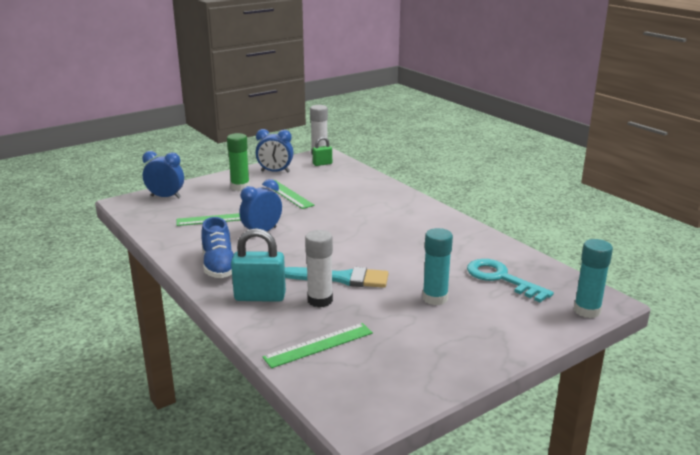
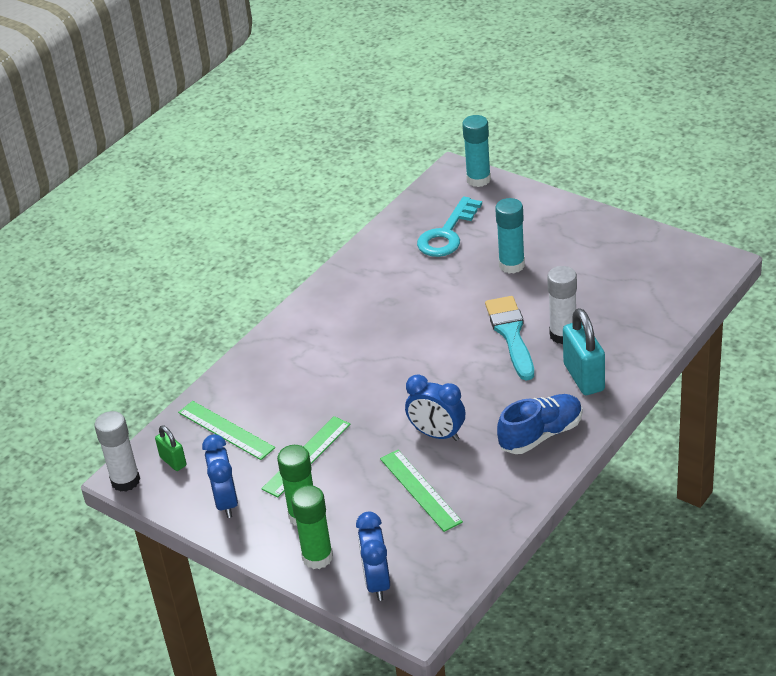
camera: 105 degrees left, 15 degrees up
green ruler [262,323,373,368] -> green ruler moved to [178,401,275,460]
none -> green glue stick [291,485,333,569]

